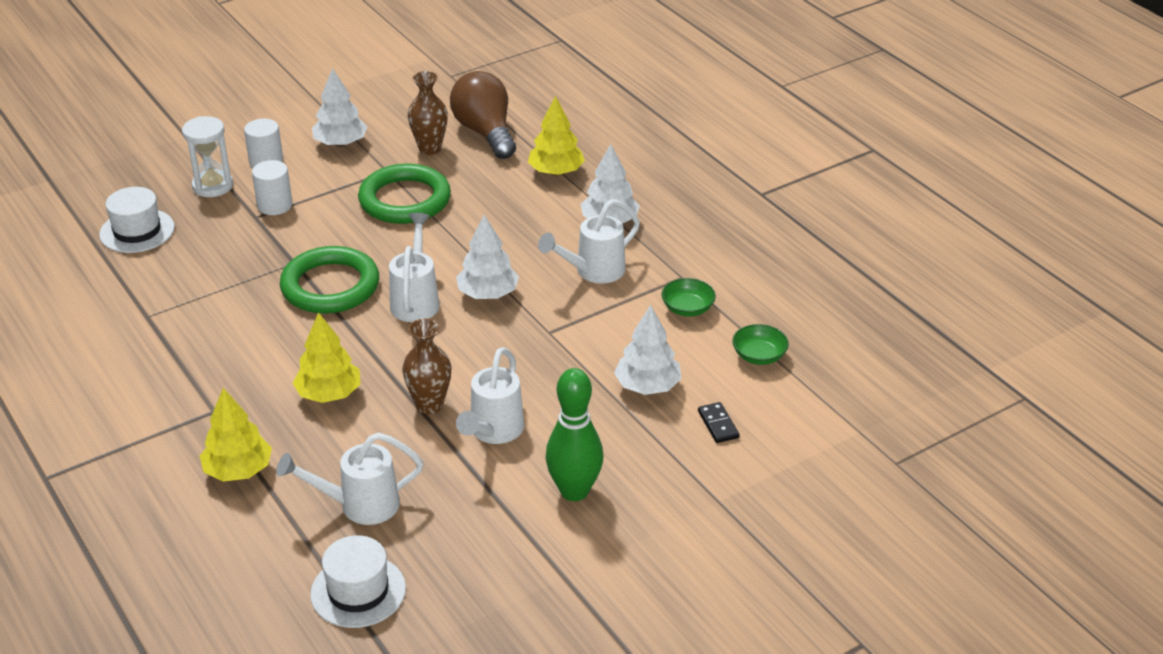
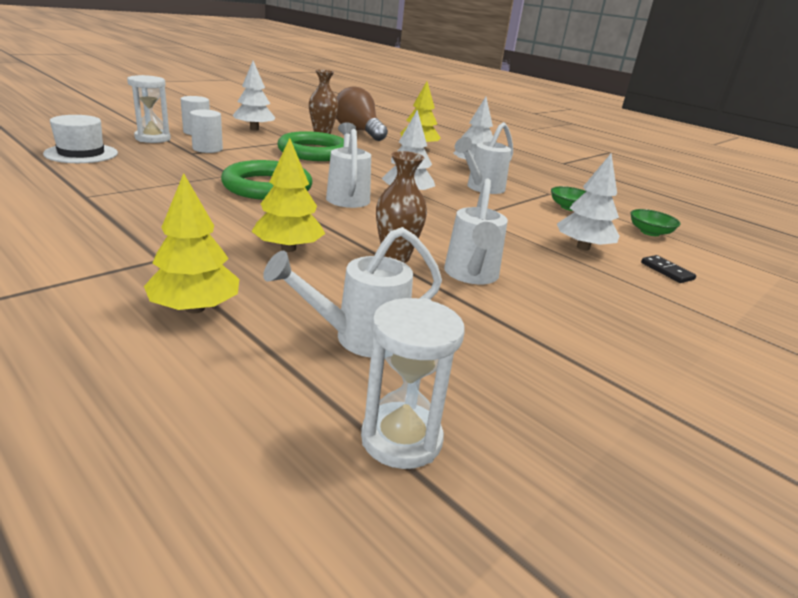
camera: 15 degrees left, 10 degrees down
white hat [310,536,406,628] -> white hourglass [361,298,465,469]
green bowling pin [545,368,603,501] -> none

